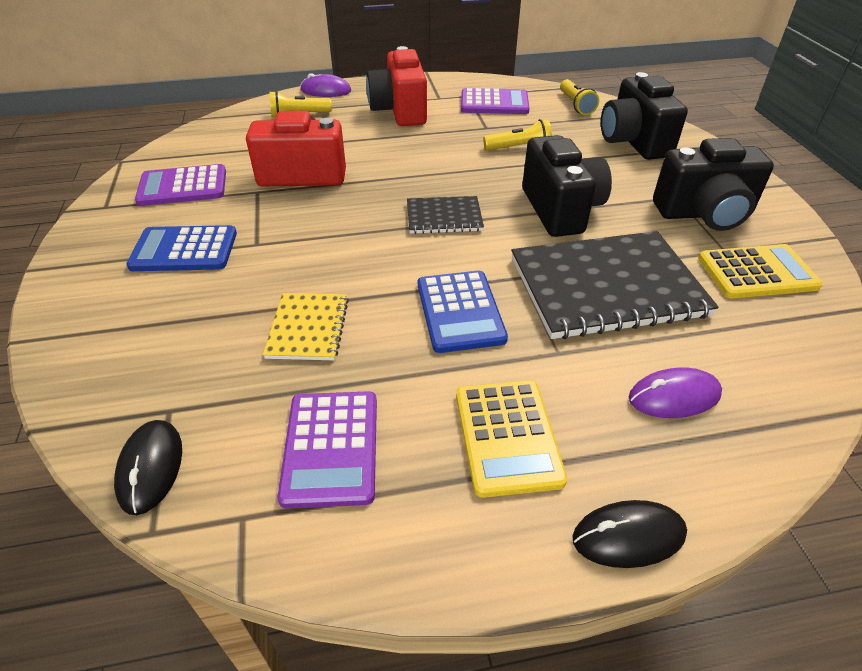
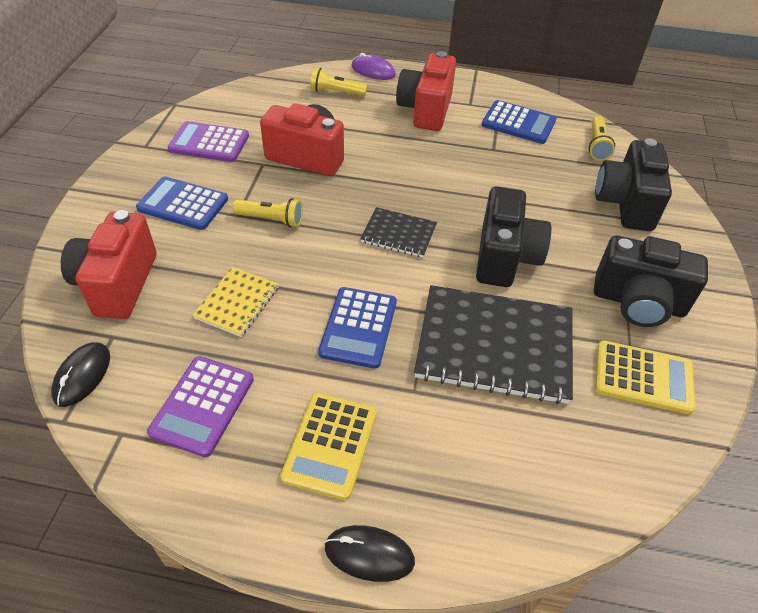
camera: 20 degrees right, 5 degrees up
purple calculator [461,88,530,114] -> blue calculator [482,100,557,144]
yellow flashlight [483,119,552,150] -> yellow flashlight moved to [232,198,303,227]
purple mouse [629,367,722,418] -> none
none -> red camera [61,210,156,319]

